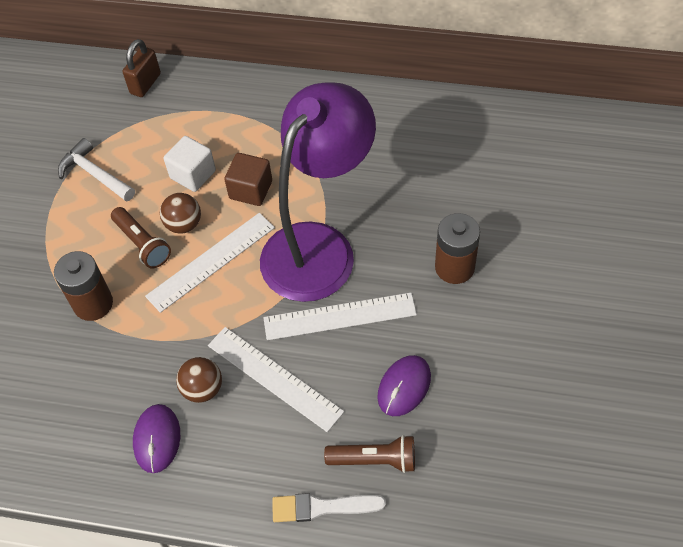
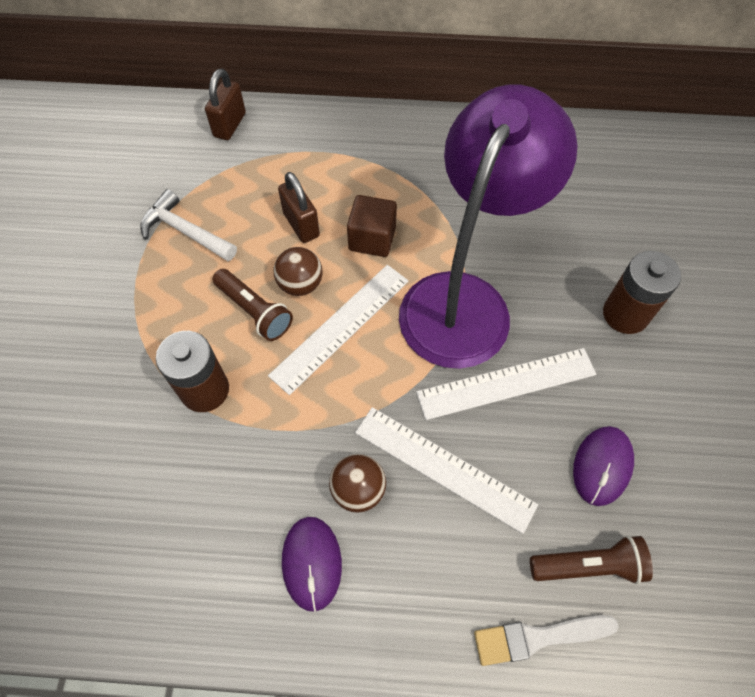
camera: 10 degrees left, 5 degrees up
white cube [164,136,216,192] -> brown padlock [278,172,320,243]

